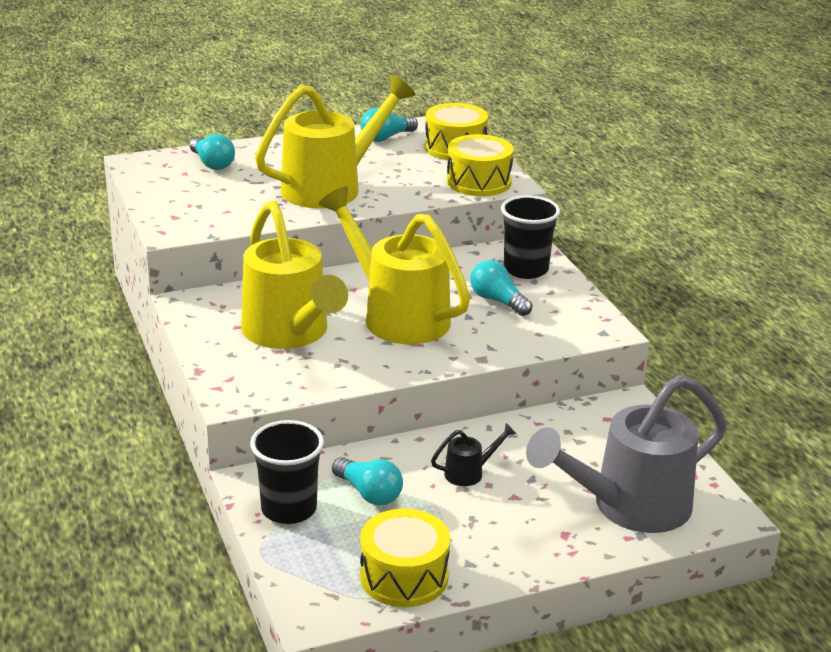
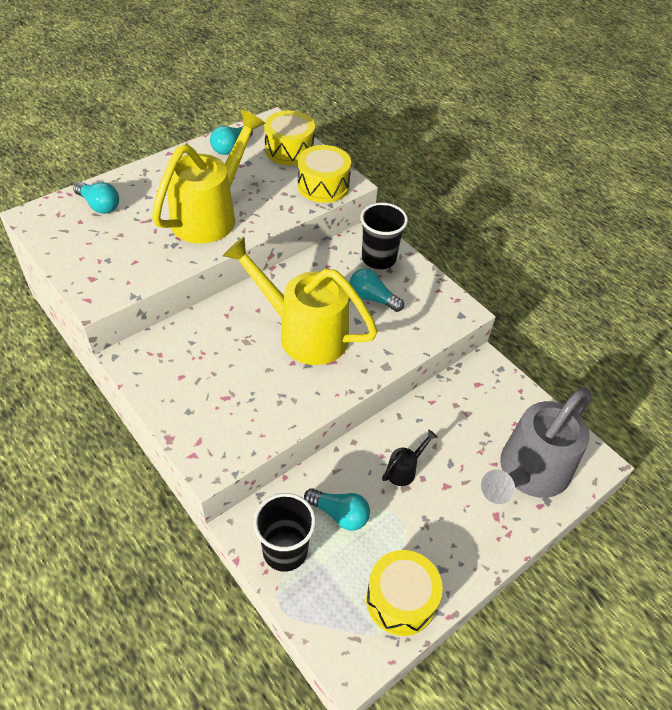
camera: 20 degrees left, 20 degrees up
yellow watering can [241,201,348,349] -> none

